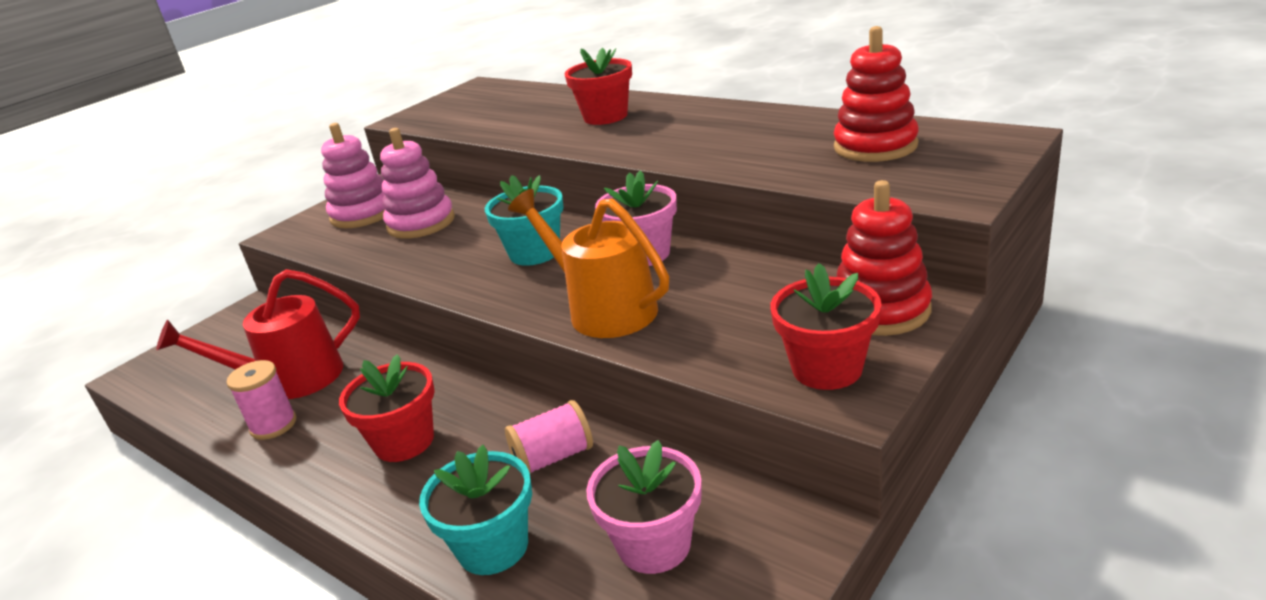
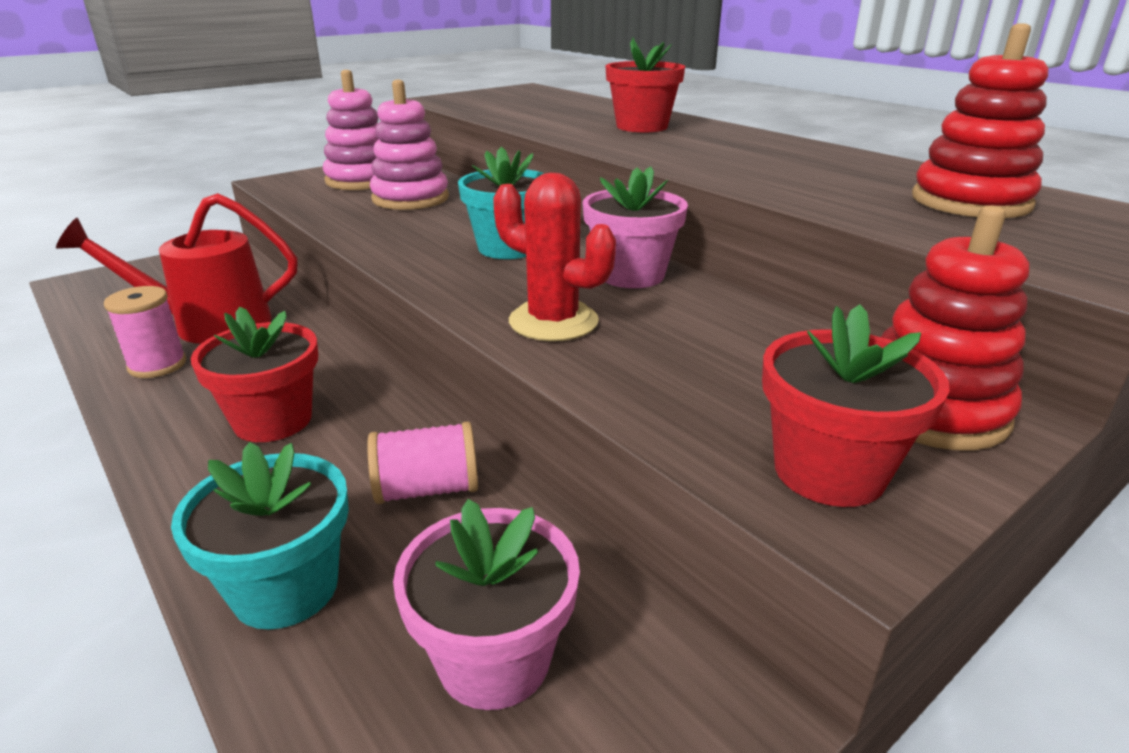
camera: 10 degrees right, 0 degrees up
orange watering can [508,189,669,338] -> red cactus [493,173,616,341]

